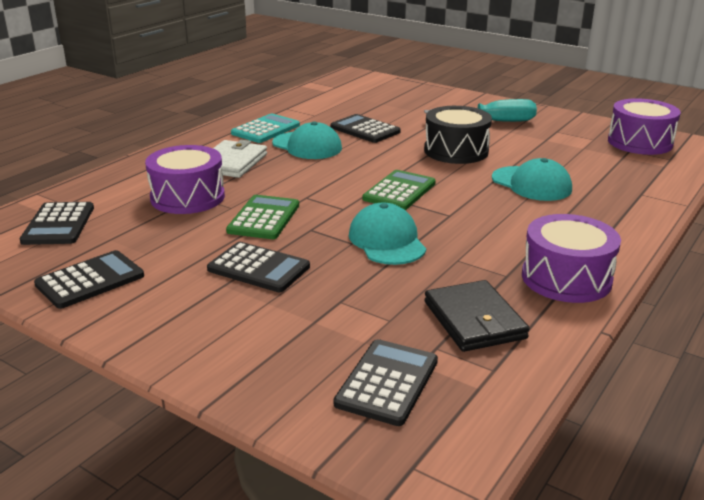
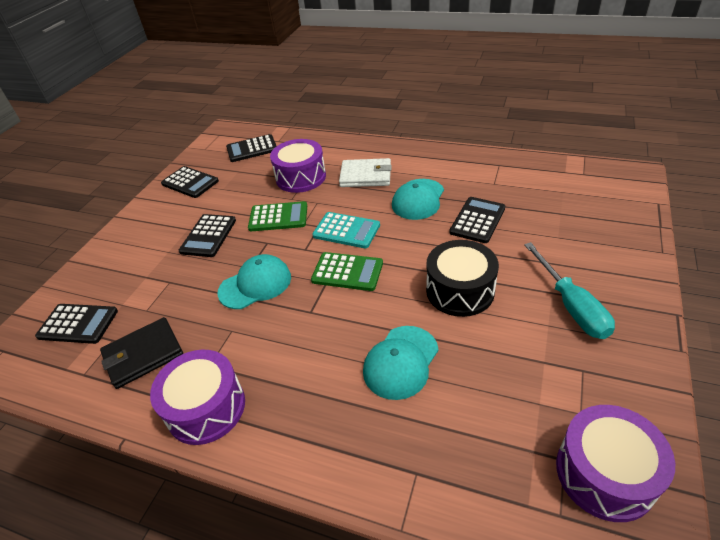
camera: 80 degrees right, 15 degrees up
turquoise calculator [231,114,300,143] -> turquoise calculator moved to [312,212,380,248]

